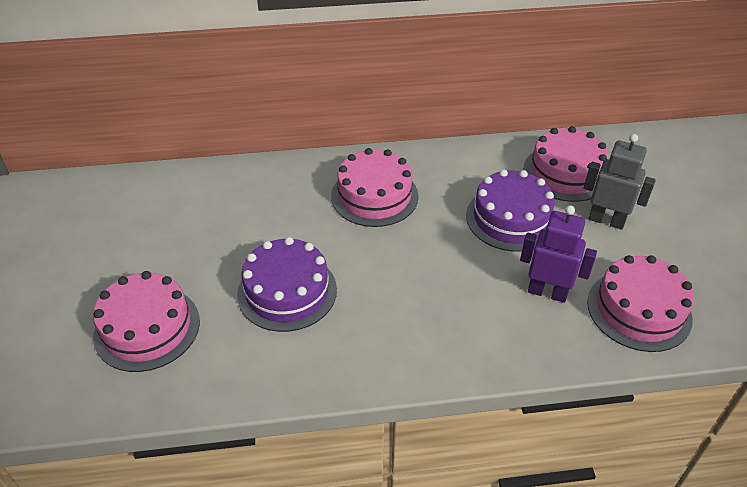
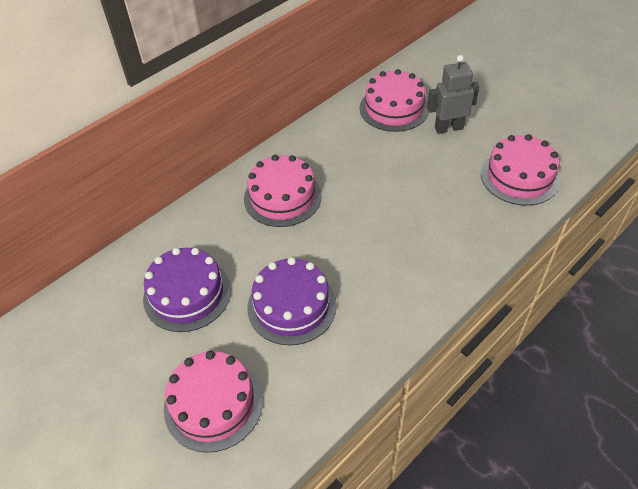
camera: 35 degrees left, 5 degrees up
purple cake [466,169,555,252] -> purple cake moved to [143,248,231,332]
purple robot [520,205,597,303] -> none

